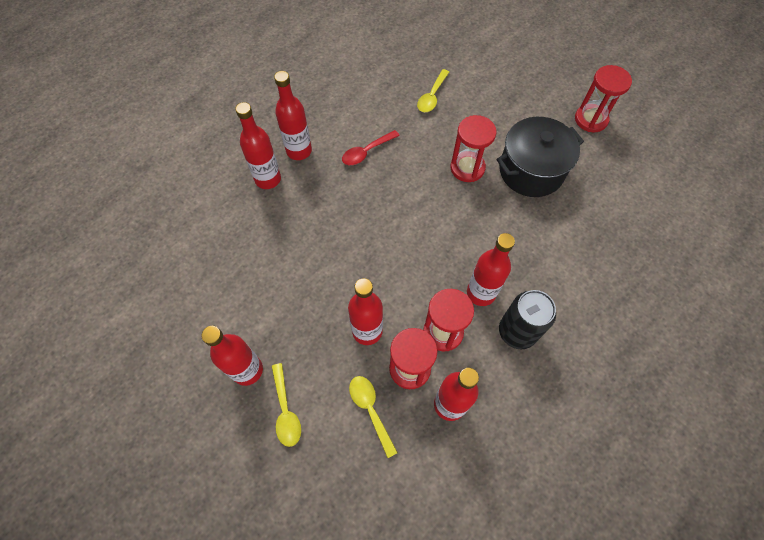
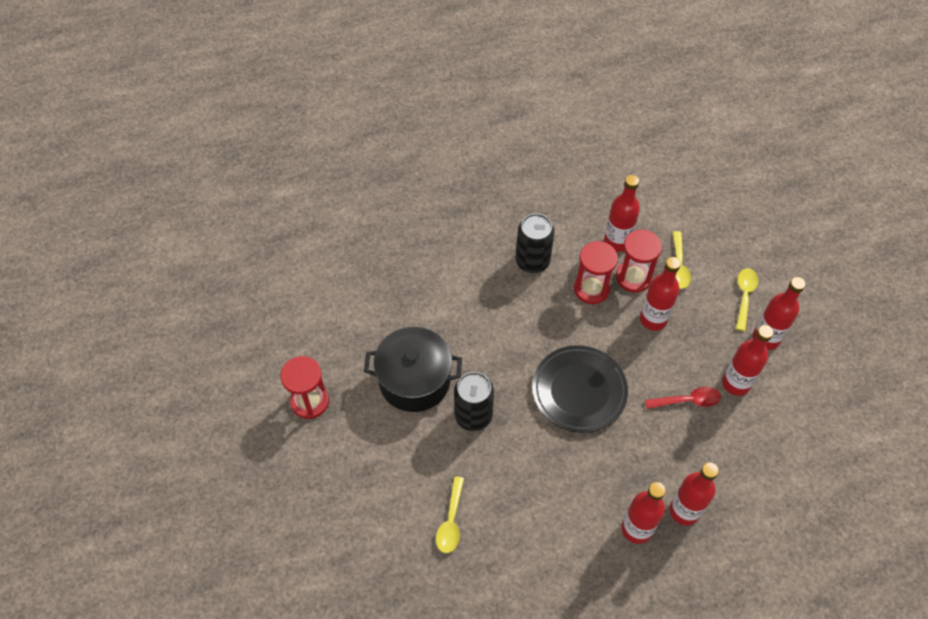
camera: 150 degrees left, 5 degrees down
red spoon [342,130,400,165] -> red spoon moved to [645,387,721,409]
yellow spoon [417,69,449,112] -> yellow spoon turned 135 degrees clockwise [436,476,464,553]
red hourglass [451,115,496,182] -> black can [454,372,494,431]
red bottle [467,233,515,306] -> red bottle moved to [722,325,773,396]
none -> black plate [532,345,628,433]

